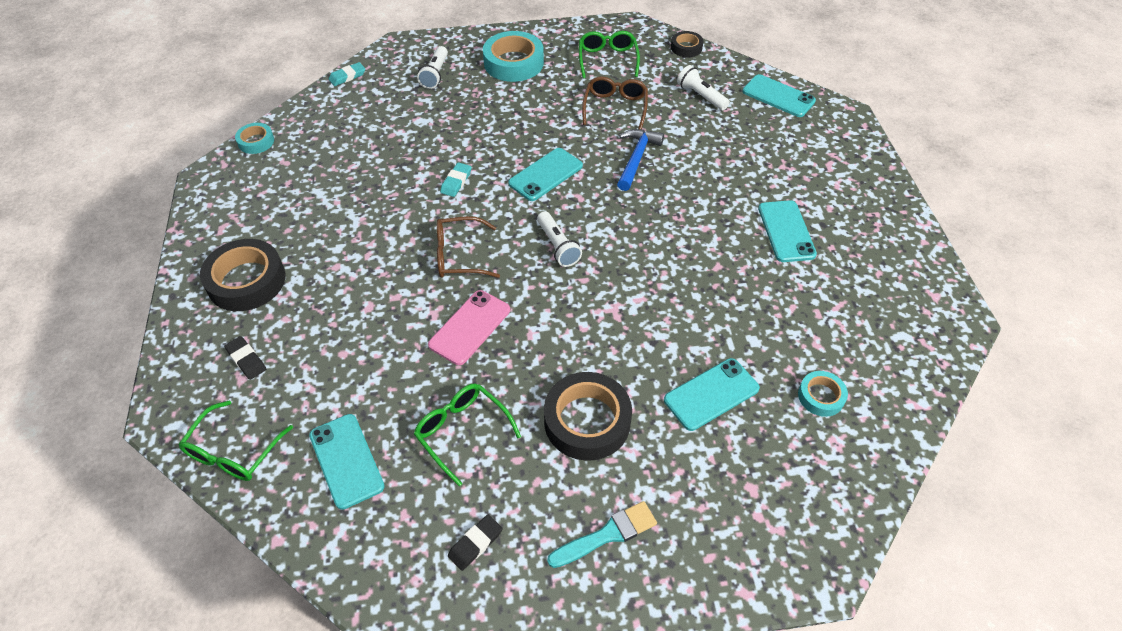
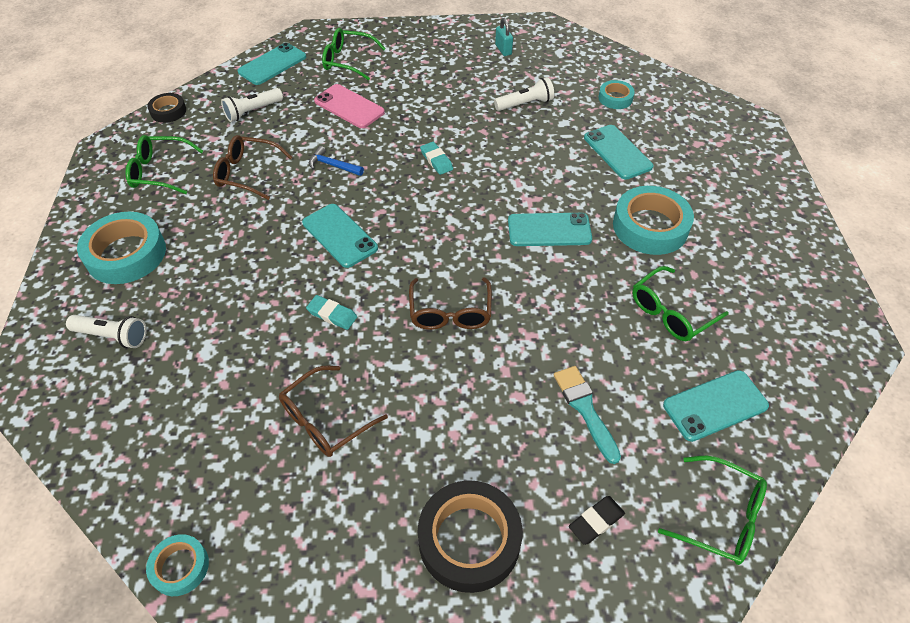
camera: 85 degrees left, 0 degrees up
turquoise eraser [329,62,365,86] -> turquoise eraser moved to [420,142,453,175]
pink phone [428,290,510,365] -> pink phone moved to [314,84,385,128]
black eraser [448,515,502,571] -> none
white flashlight [537,211,582,267] -> white flashlight moved to [494,77,554,111]
black tape [544,372,632,461] -> turquoise tape [613,186,694,255]
turquoise brush [547,501,657,568] -> turquoise brush moved to [554,366,621,464]
blue hammer [617,129,664,191] -> blue hammer [309,146,364,176], size x0.66
turquoise phone [758,200,817,262] -> turquoise phone moved to [508,213,592,246]
none -> brown glasses [279,366,388,457]
none -> green glasses [322,28,386,81]
none -> turquoise padlock [495,18,513,56]

